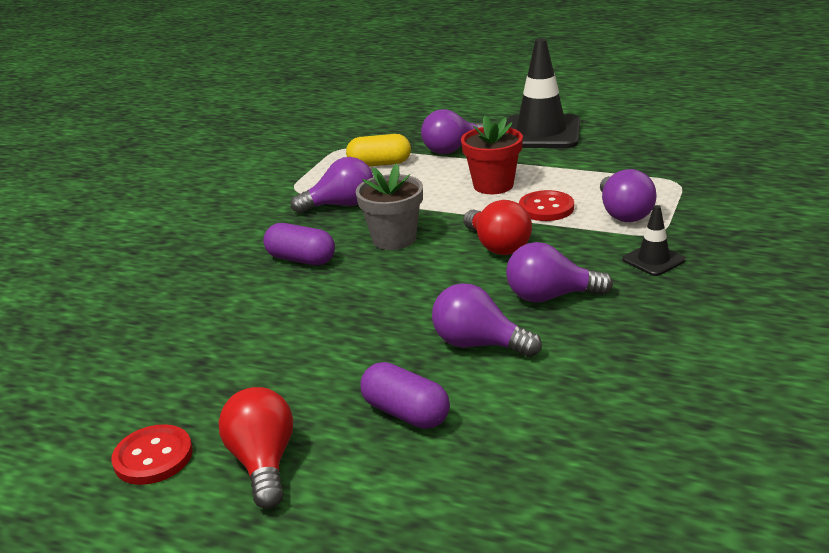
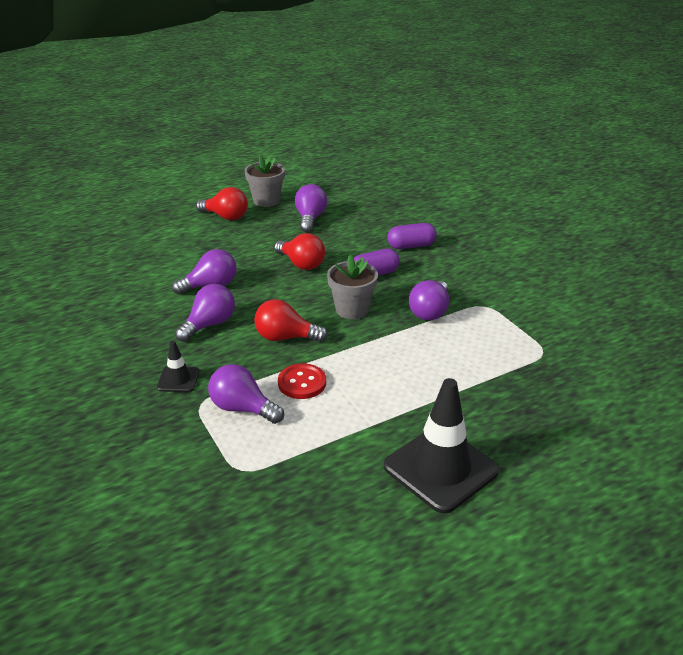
camera: 125 degrees right, 5 degrees up
red button [111,424,193,485] -> grey flower pot [245,154,285,207]
yellow capsule [346,134,411,167] -> none
purple capsule [360,362,450,429] -> purple capsule moved to [387,223,437,249]
purple light bulb [421,109,483,154] -> purple light bulb moved to [295,184,327,232]
red flower pot [461,115,523,194] -> none
none -> red light bulb [274,233,325,270]

